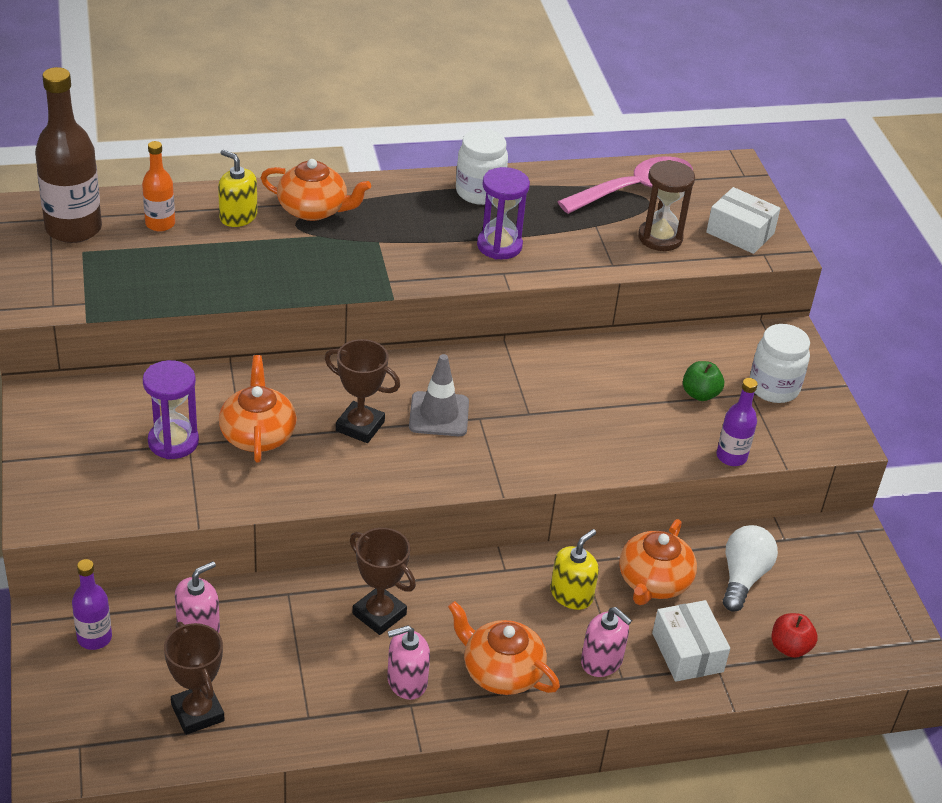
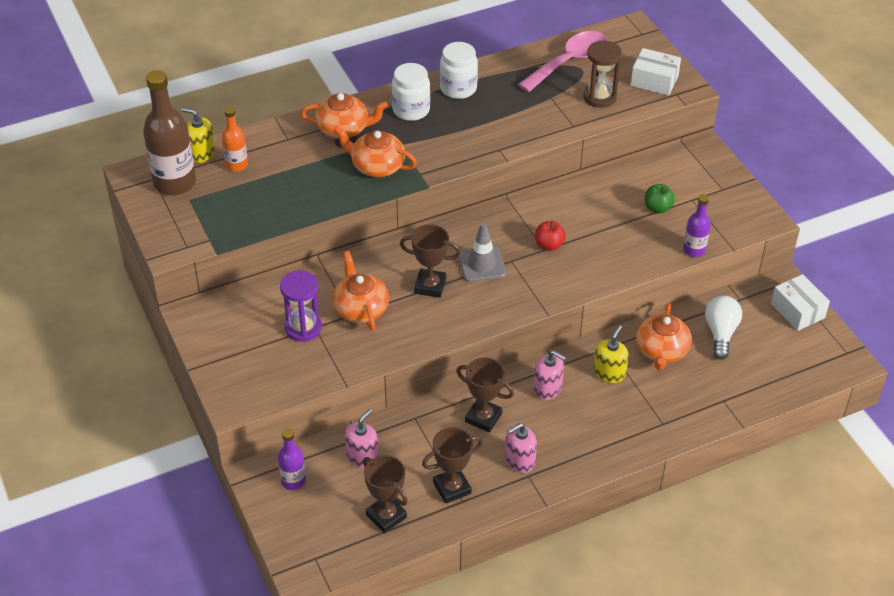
camera: 10 degrees left, 5 degrees up
yellow soap dispenser [218,150,257,227] -> yellow soap dispenser moved to [181,108,215,163]
orange teapot [448,601,560,695] -> orange teapot moved to [334,126,417,177]
purple hourglass [477,167,530,259] -> none
pink soap dispenser [581,607,632,677] -> pink soap dispenser moved to [534,350,566,400]
white box [652,600,730,682] -> white box moved to [771,274,830,331]
white jar [750,324,810,403] -> white jar moved to [392,63,430,121]
red apple [772,613,818,658] -> red apple moved to [535,221,566,251]
none -> brown trophy [422,427,483,504]

